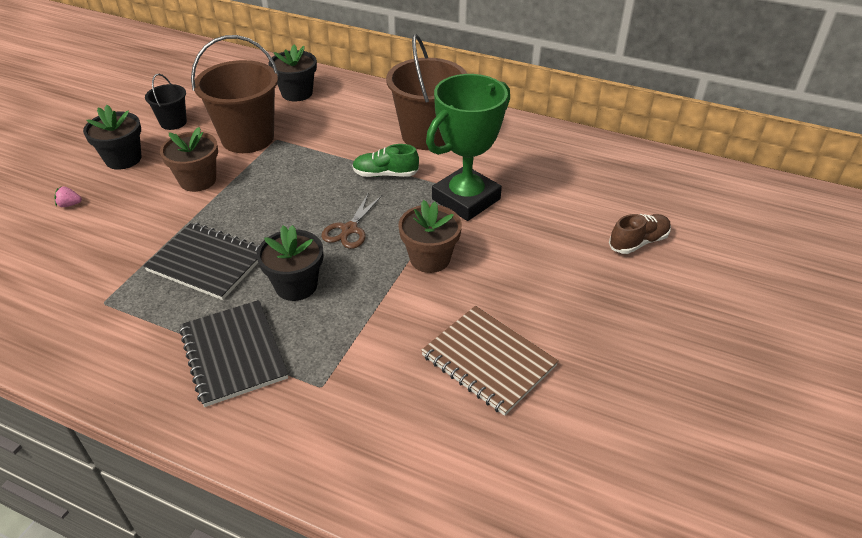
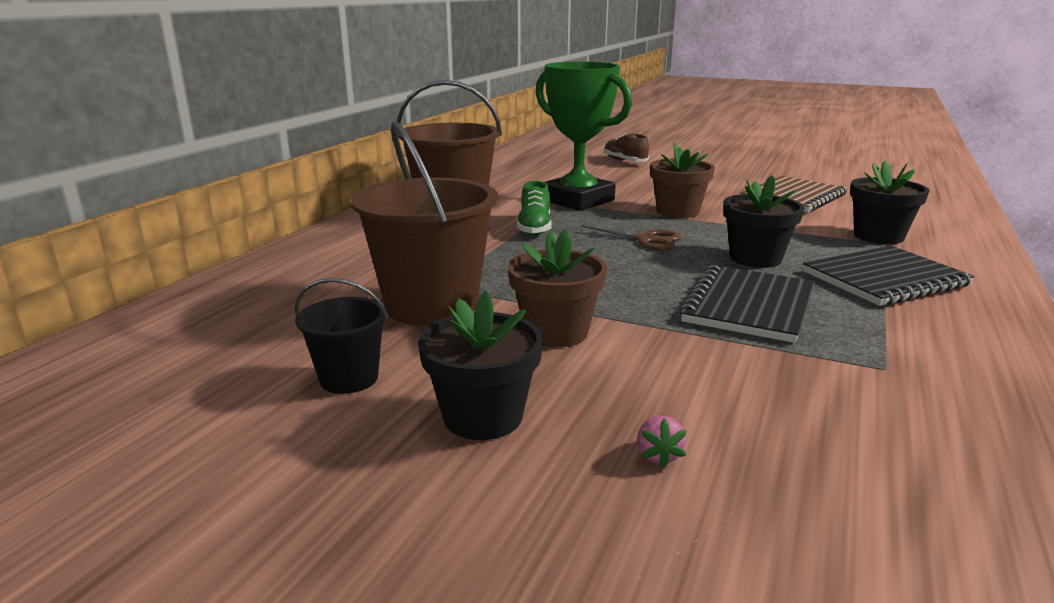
camera: 90 degrees left, 20 degrees down
black flower pot [269,45,317,101] -> black flower pot moved to [850,160,929,244]

